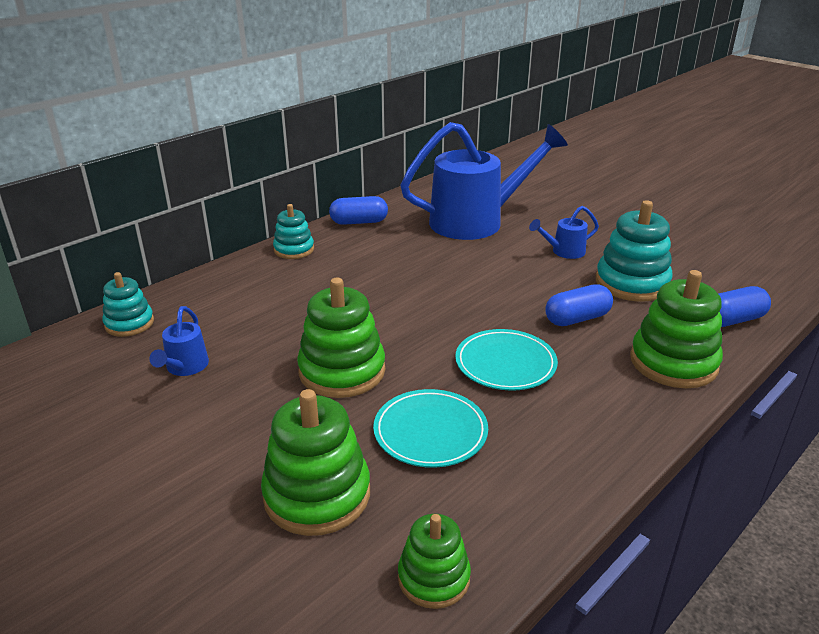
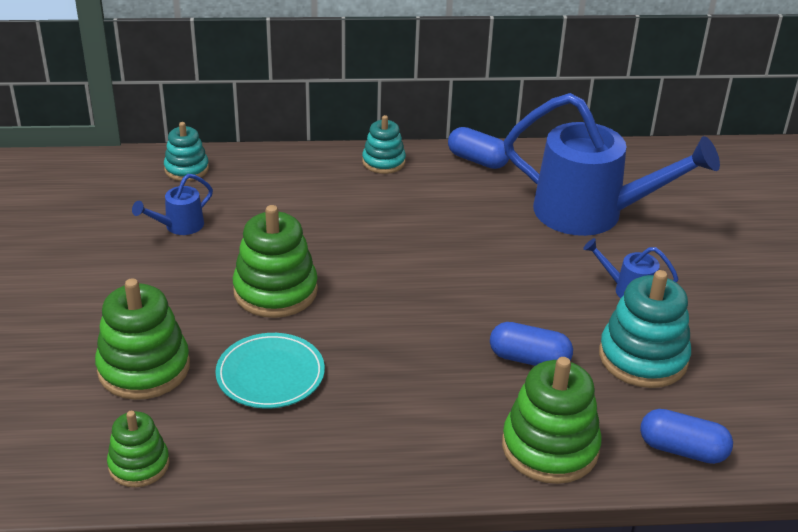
camera: 40 degrees right, 5 degrees up
turquoise plate [455,329,558,391] -> none

